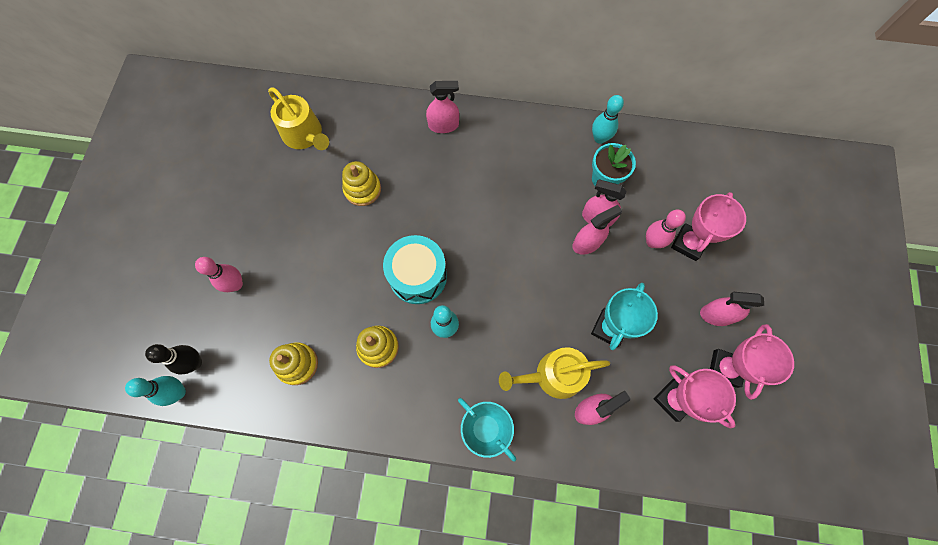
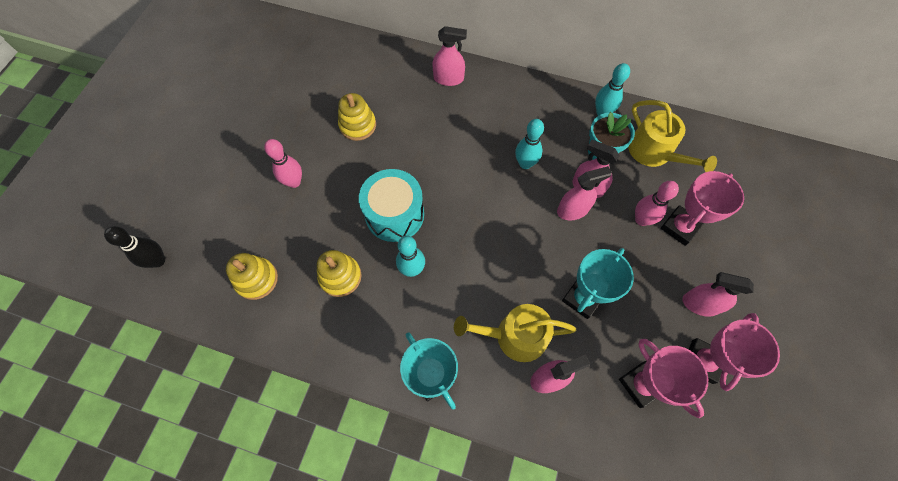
camera: 10 degrees right, 5 degrees down
turquoise bowling pin [125,376,186,406] -> turquoise bowling pin moved to [515,119,544,169]
pink bowling pin [195,257,243,292] -> pink bowling pin moved to [264,139,302,188]
yellow watering can [268,87,329,150] -> yellow watering can moved to [628,100,717,172]

